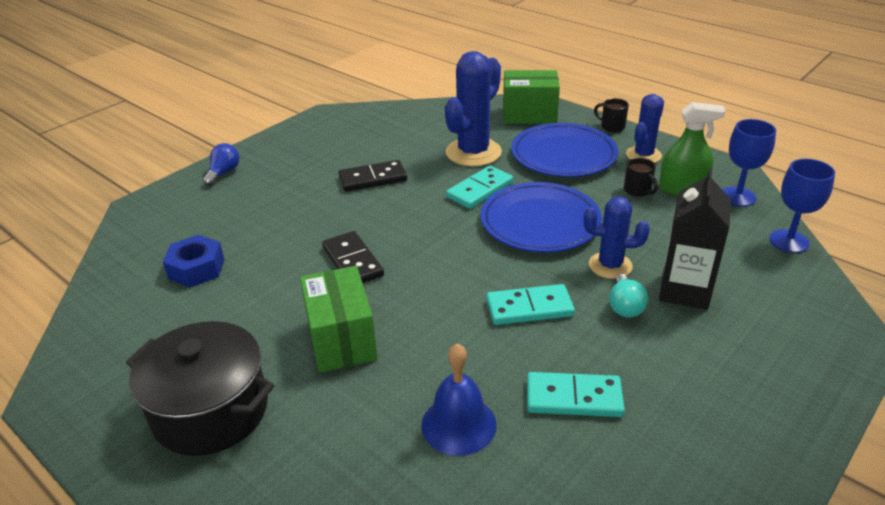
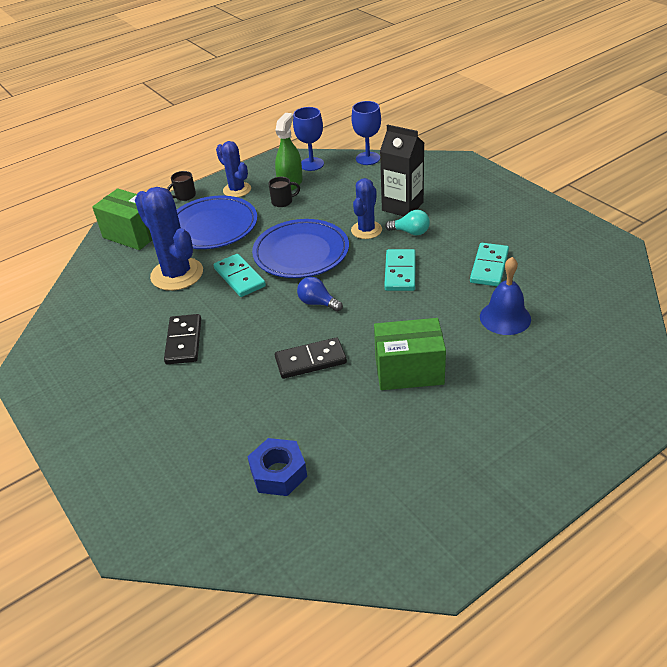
camera: 75 degrees left, 5 degrees up
black pot [126,321,274,456] -> none
blue light bulb [203,143,240,186] -> blue light bulb moved to [297,277,343,312]
green box [503,70,560,124] -> green box turned 75 degrees counterclockwise [92,188,152,250]

